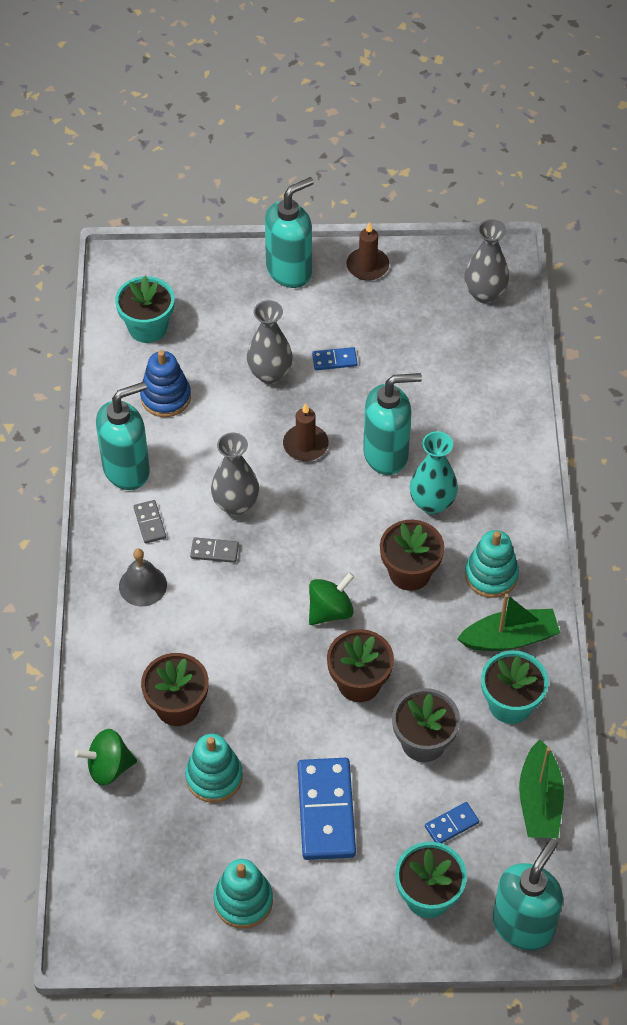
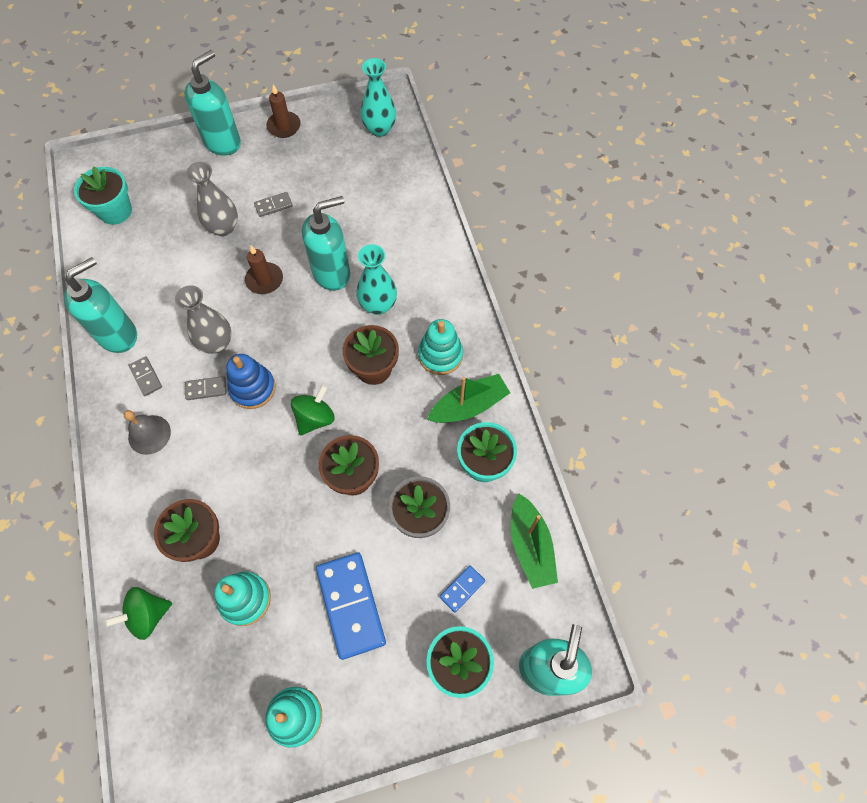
camera: 15 degrees left, 10 degrees up
blue stacking toy [140,350,191,417] -> blue stacking toy moved to [226,354,276,409]
blue domino [312,347,358,370] -> grey domino [254,192,293,217]
grey vase [464,219,509,303] -> turquoise vase [360,58,396,137]

